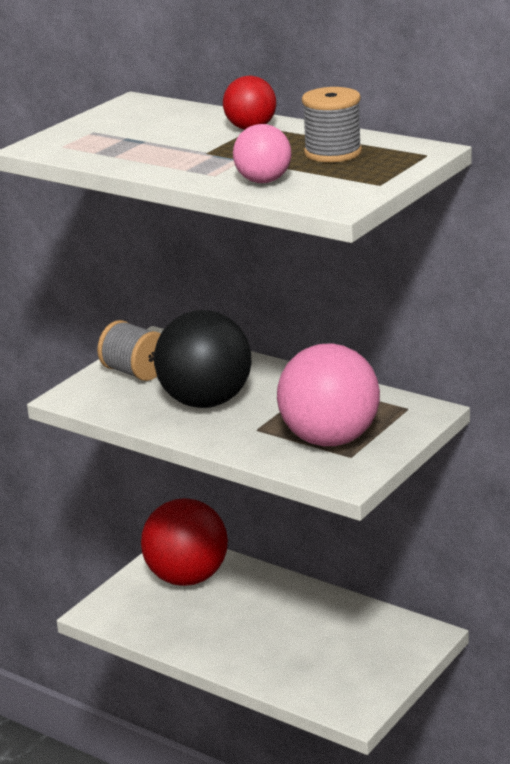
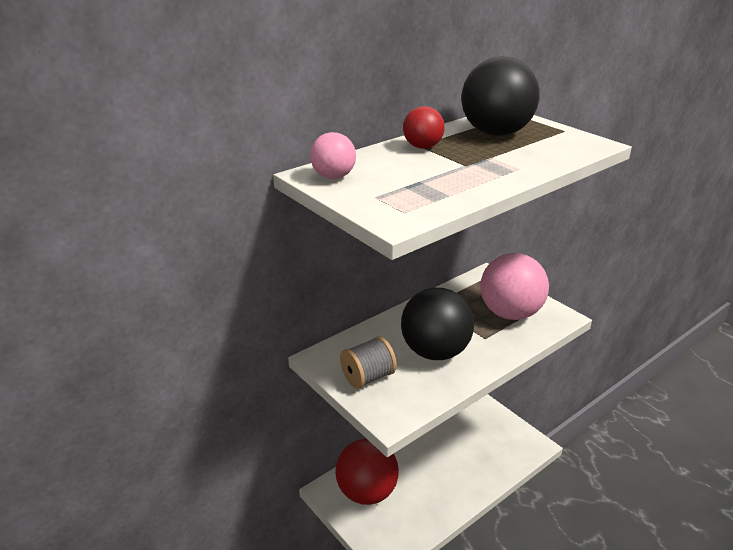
camera: 75 degrees left, 5 degrees up
pink ball [233,124,291,183] -> pink ball moved to [310,132,356,179]
grey spool [302,87,362,162] -> black ball [461,56,540,136]

